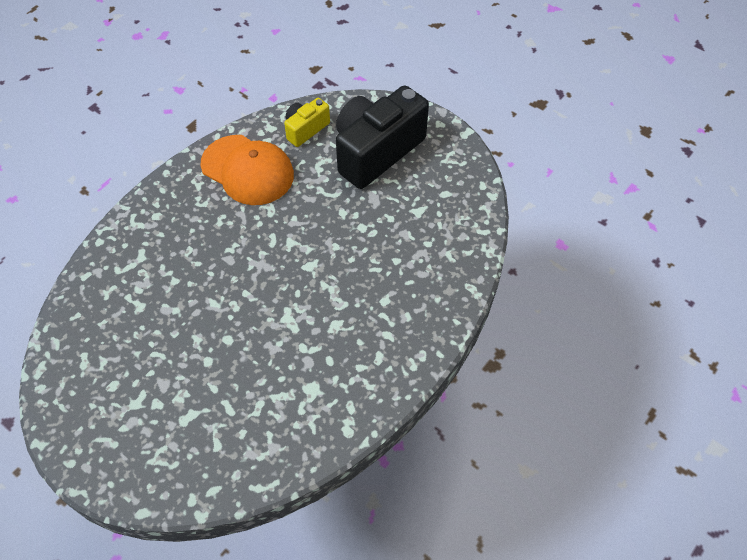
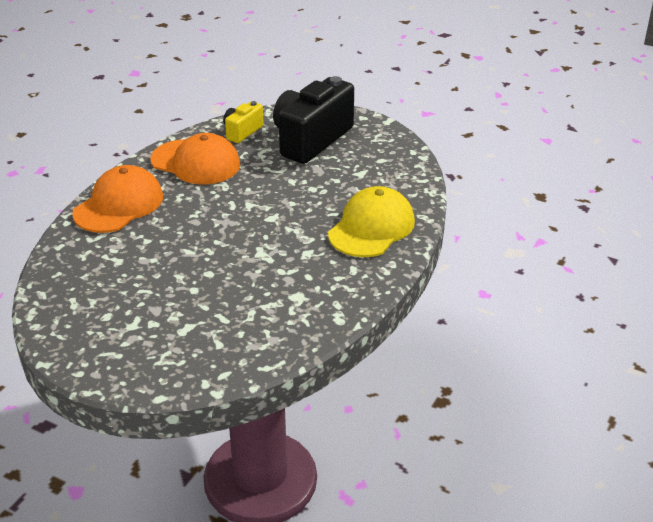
camera: 10 degrees left, 20 degrees down
none -> orange cap [72,165,163,233]
none -> yellow cap [328,186,415,257]

